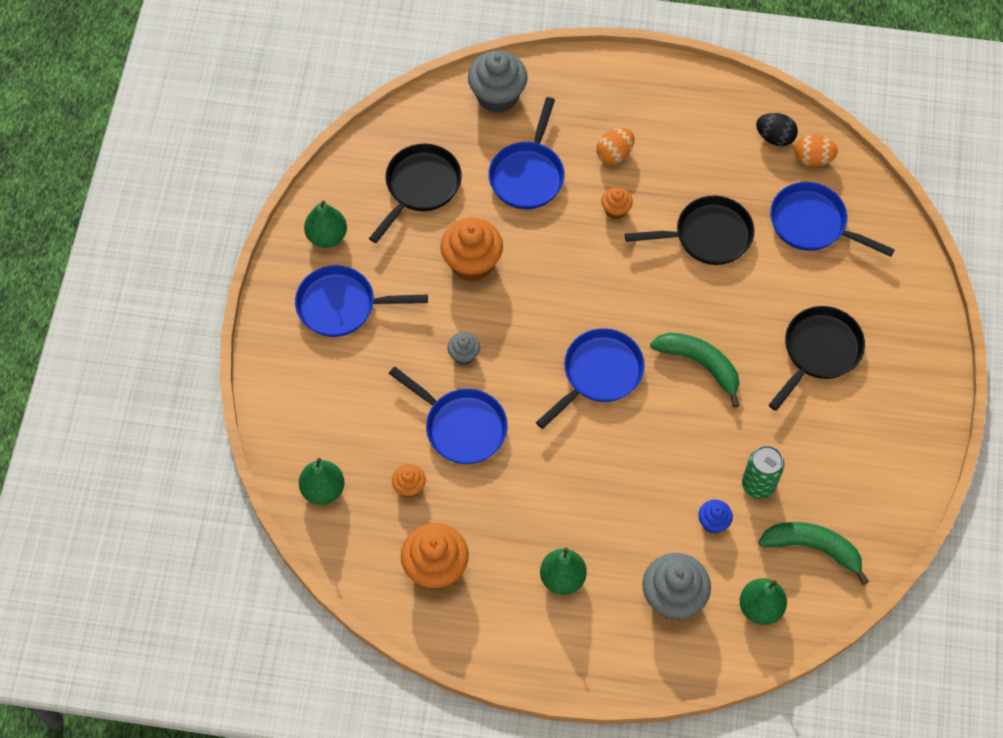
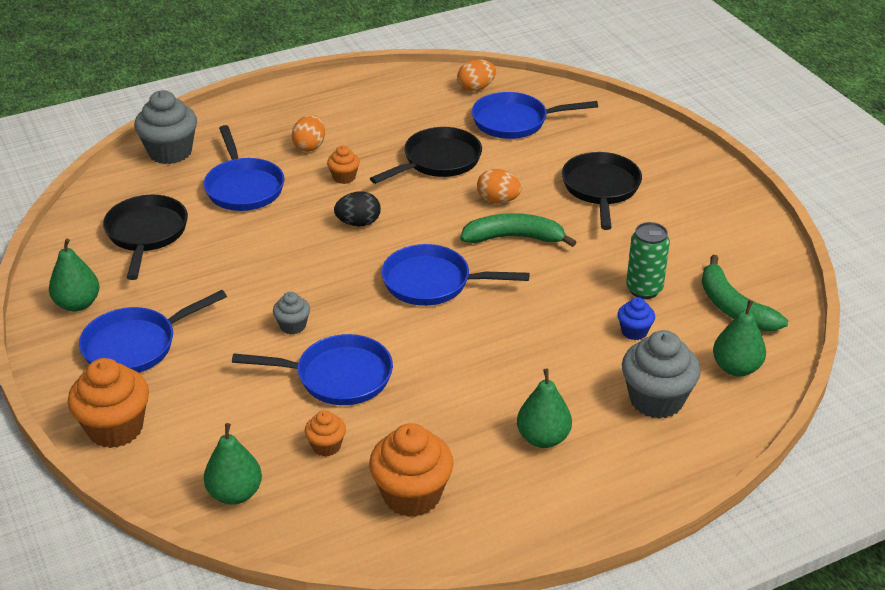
camera: 35 degrees left, 25 degrees down
orange cupcake [440,218,503,282] -> orange cupcake moved to [68,358,149,448]
blue pan [536,328,645,429] -> blue pan turned 90 degrees counterclockwise [381,244,530,306]
black egg [756,113,798,146] -> black egg moved to [334,191,381,226]
green banana [758,522,869,585] -> green banana turned 105 degrees counterclockwise [702,255,788,331]
none -> orange egg [477,169,521,203]

